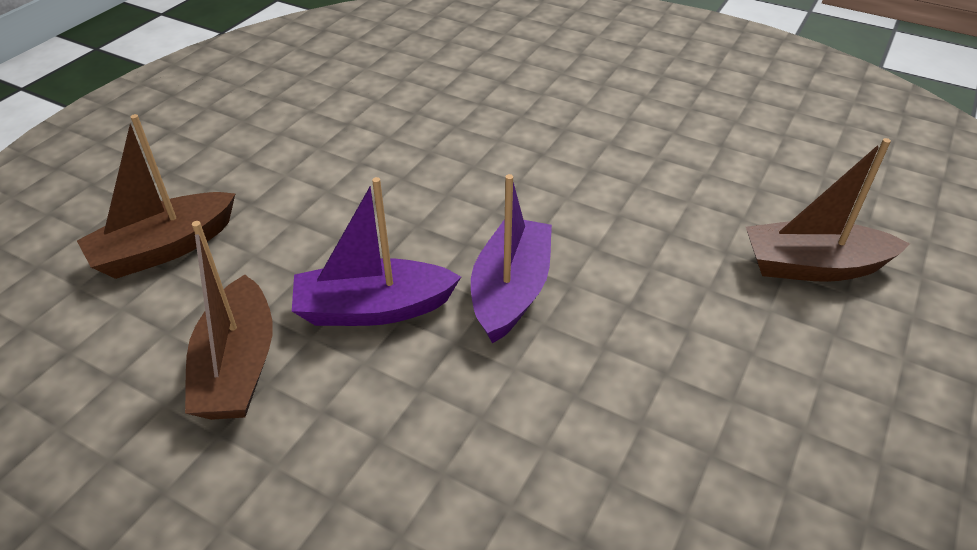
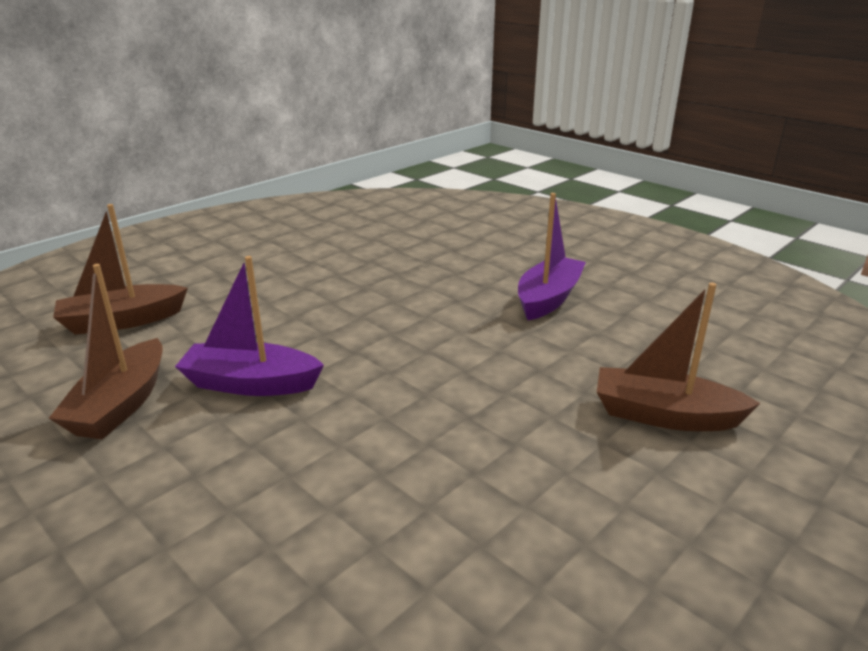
camera: 15 degrees right, 15 degrees down
purple boat [471,174,552,343] -> purple boat moved to [518,193,586,320]

